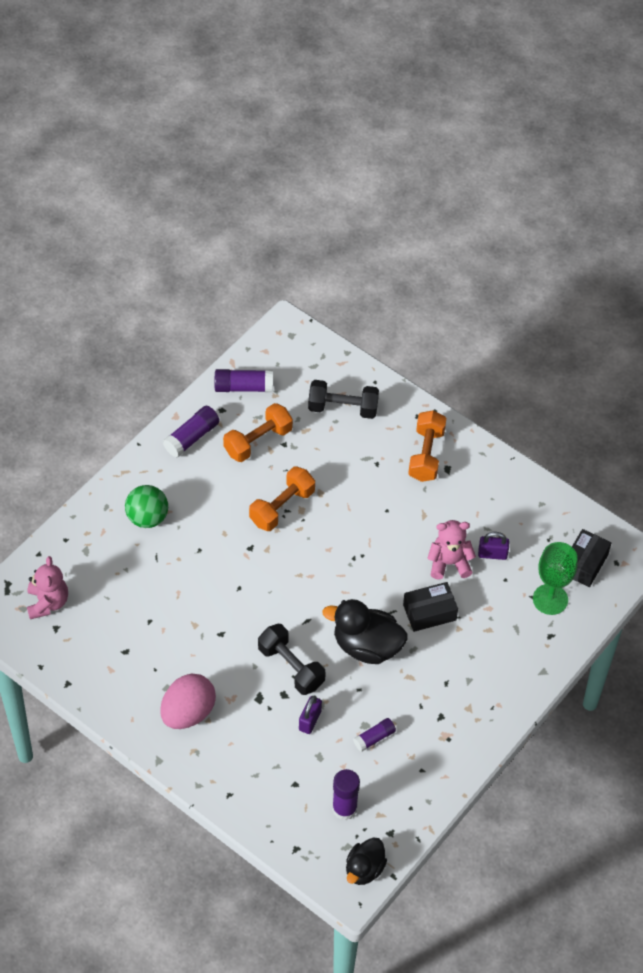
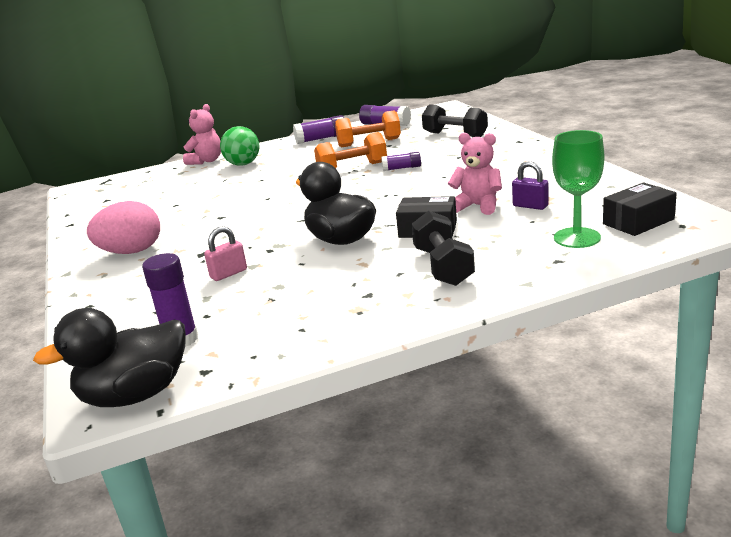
camera: 35 degrees right, 30 degrees down
pink teddy bear [27,556,68,619] -> pink teddy bear moved to [183,104,221,165]
black dumbbell [258,624,326,695] -> black dumbbell moved to [411,211,475,286]
purple padlock [299,695,322,734] -> pink padlock [204,226,247,281]
black duck [346,837,387,885] -> black duck [33,308,186,407], size x1.58
purple glue stick [353,718,396,752] -> purple glue stick moved to [381,152,421,171]
orange dumbbell [408,410,446,482] -> none

